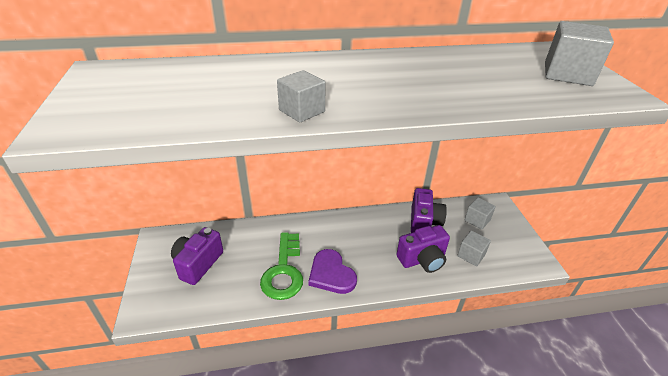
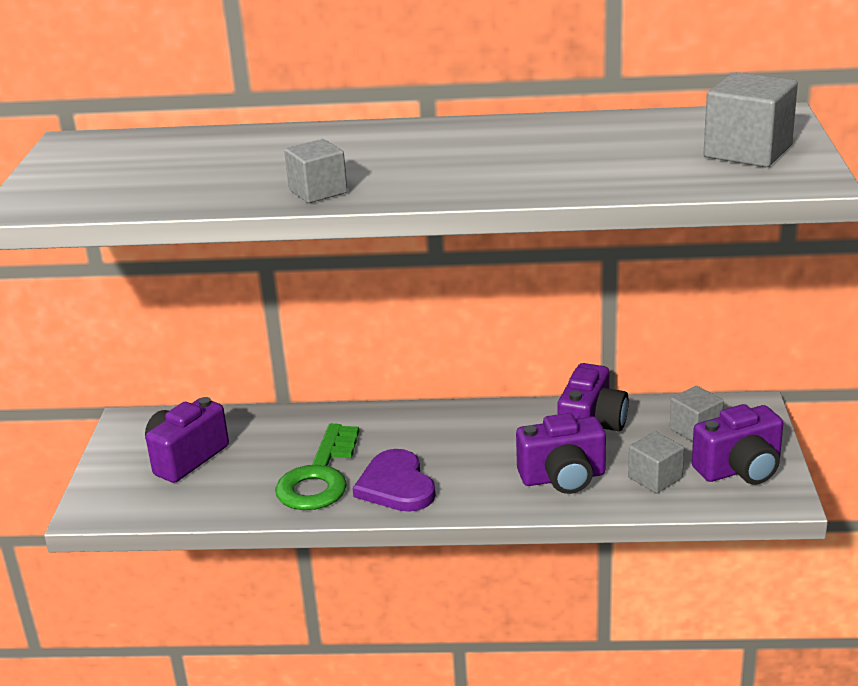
camera: 15 degrees right, 10 degrees down
none -> purple camera [692,404,783,485]

